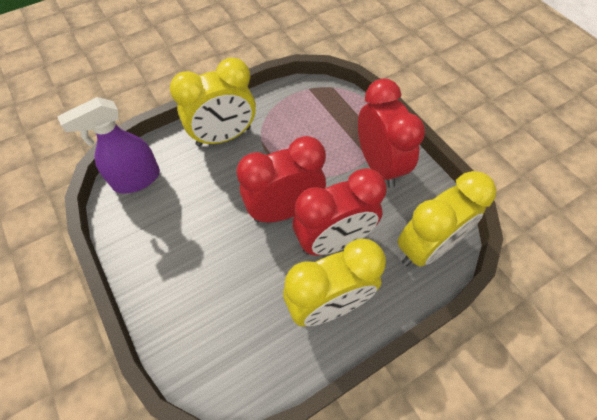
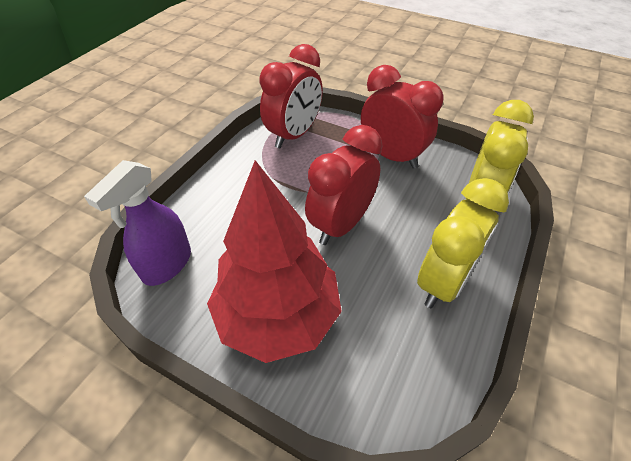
camera: 30 degrees left, 10 degrees down
yellow clock [170,58,256,147] -> none
red clock [293,168,387,256] -> red clock moved to [260,44,323,148]
none -> red tree [207,160,342,363]

